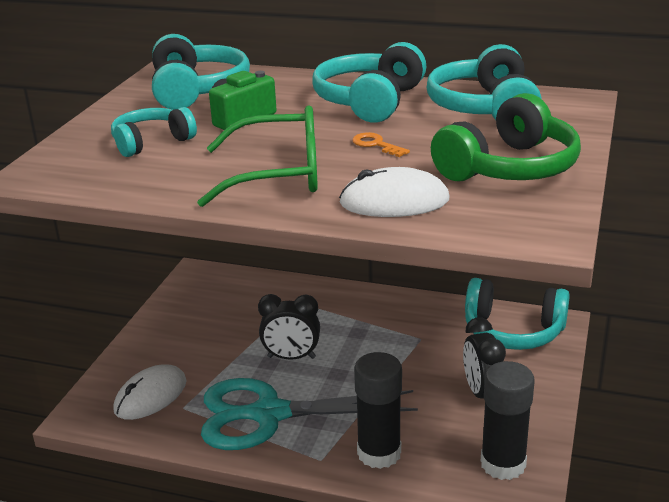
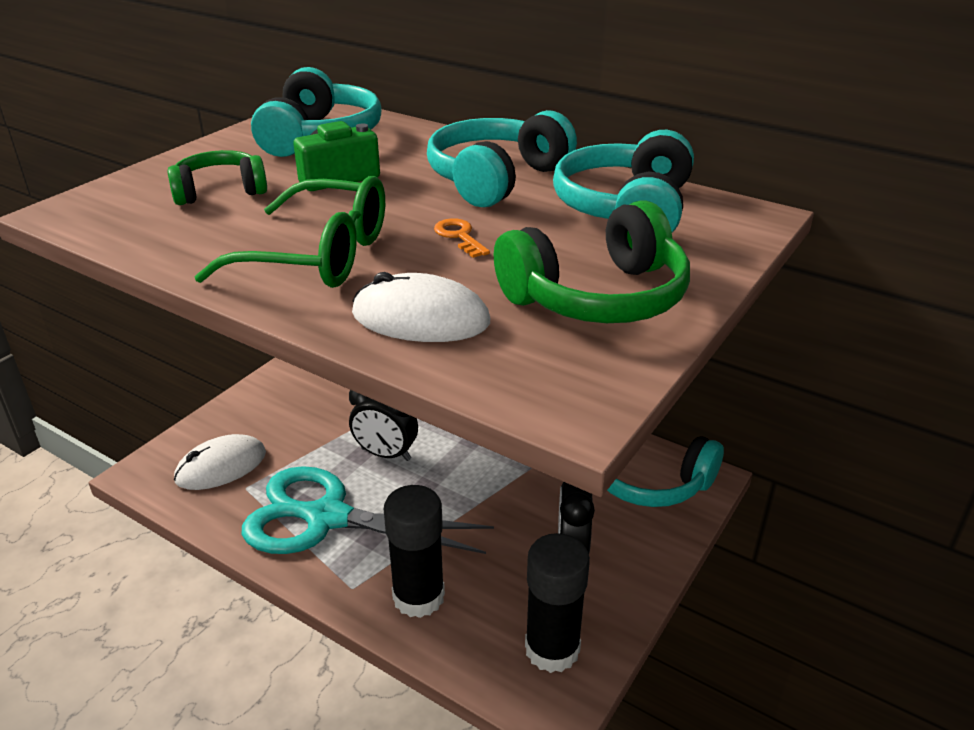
camera: 15 degrees right, 5 degrees up
turquoise headphones [111,107,197,157] -> green headphones [167,150,267,205]

